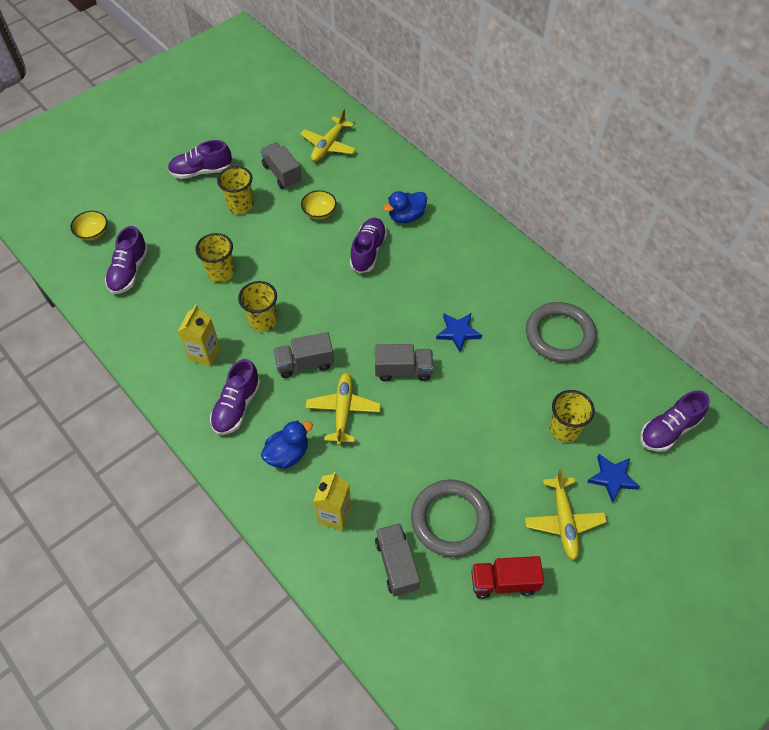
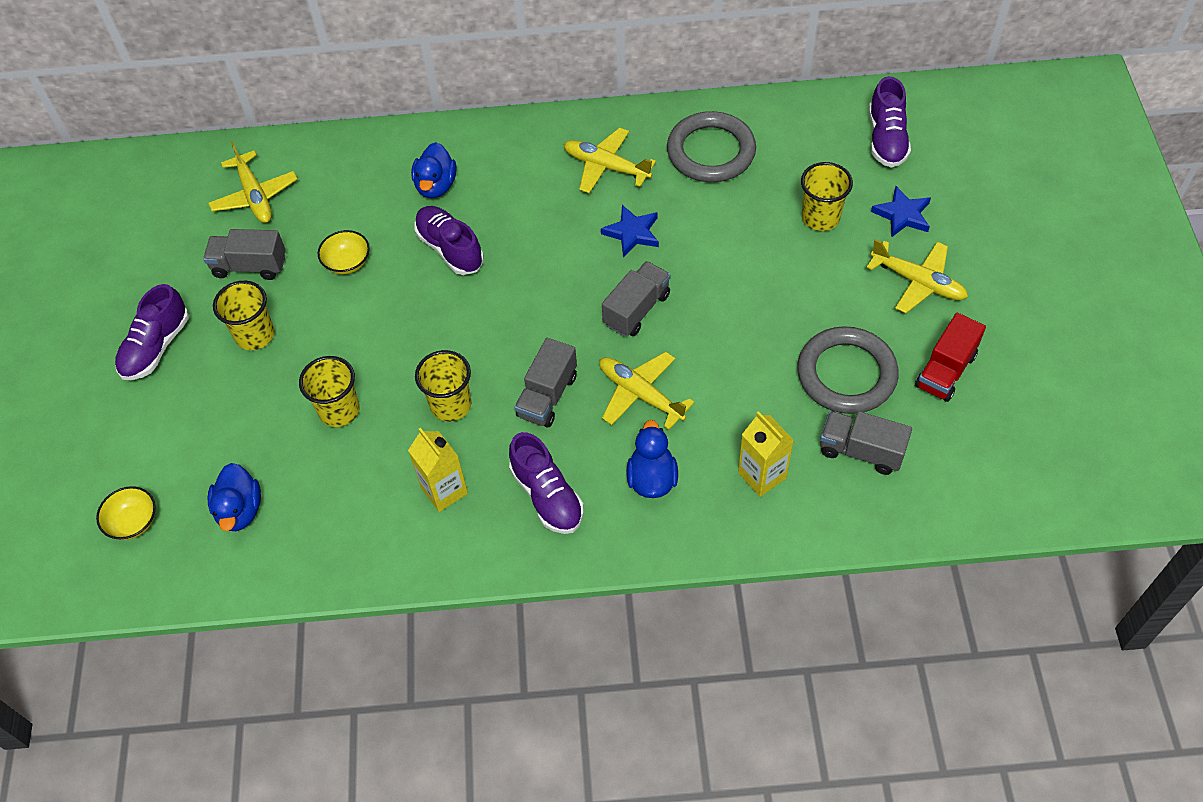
camera: 50 degrees left, 0 degrees up
purple shoe [105,226,148,294] -> blue duck [208,463,261,531]
none -> yellow plane [564,128,656,193]

